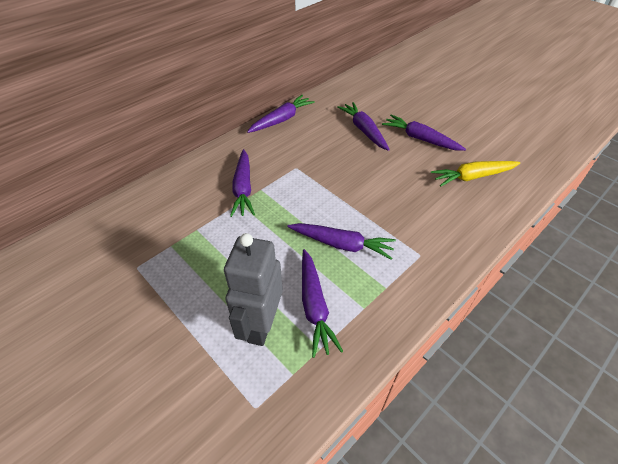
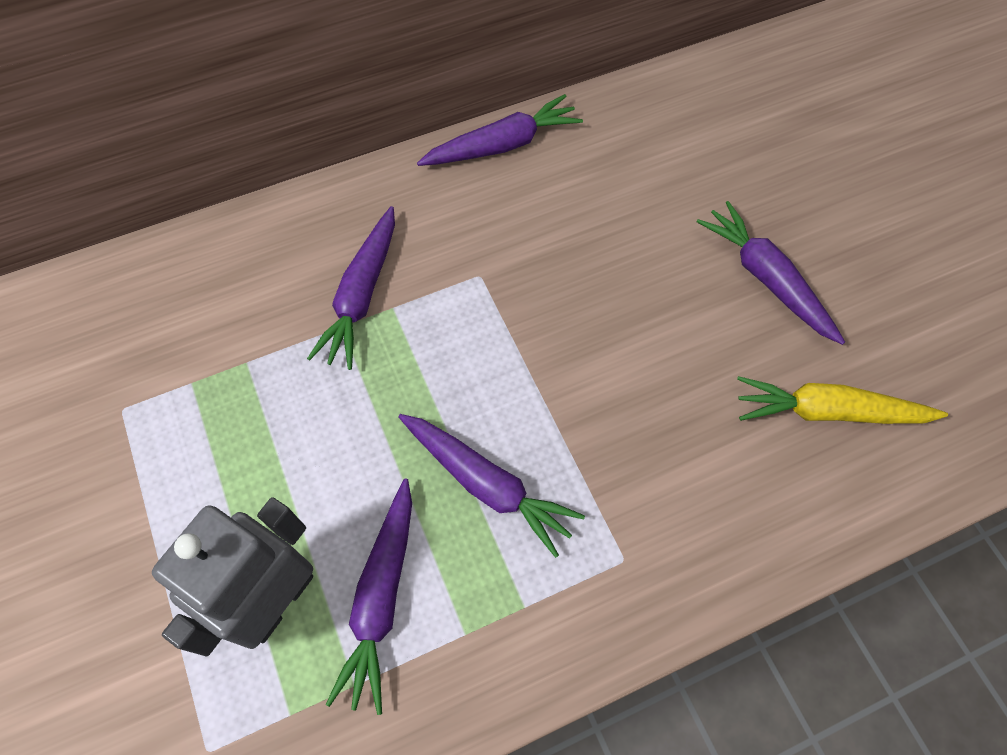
camera: 20 degrees right, 15 degrees up
purple carrot [337,102,390,151] -> none

